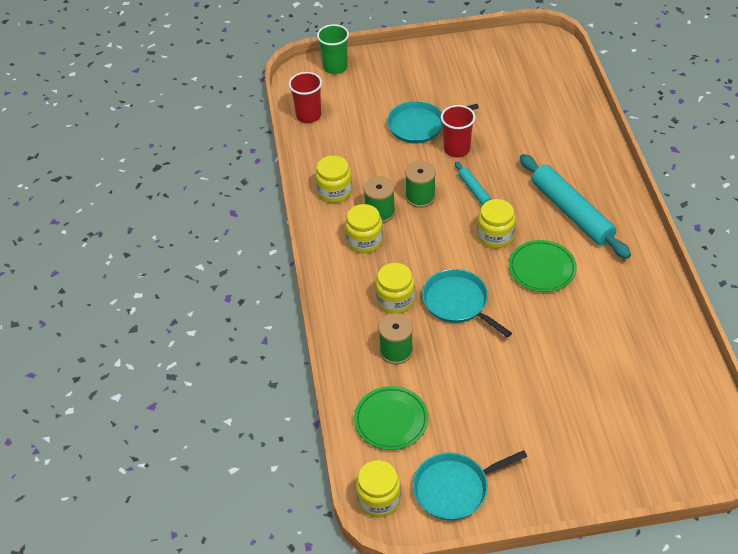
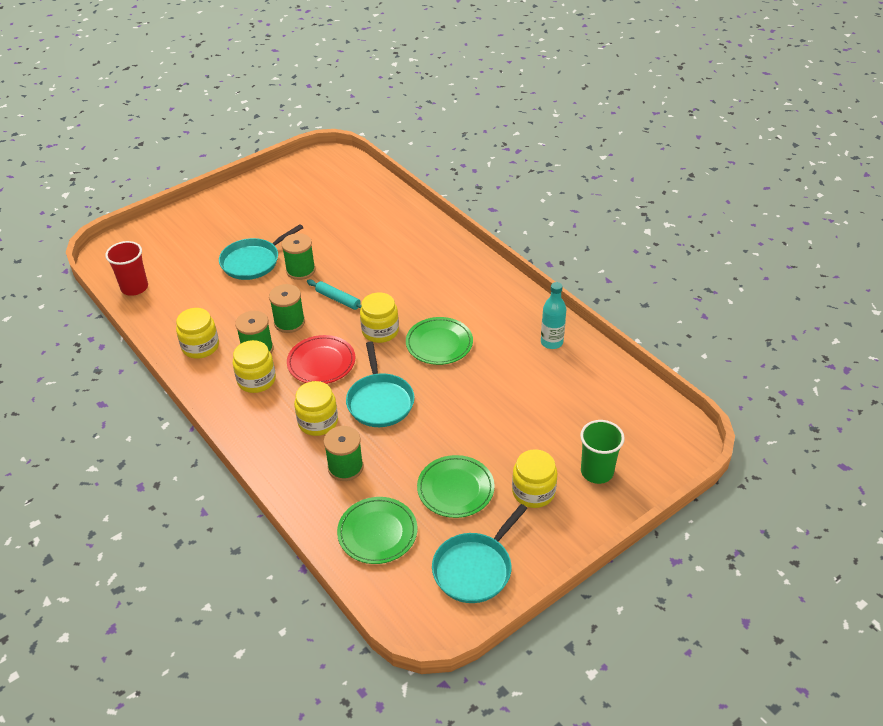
camera: 30 degrees left, 5 degrees down
green cup [317,24,349,74] -> green cup moved to [580,420,625,484]
yellow jar [356,460,401,517] -> yellow jar moved to [512,449,558,508]
turquoise pan [422,269,512,337] -> turquoise pan turned 120 degrees counterclockwise [346,342,415,427]
red cup [441,105,475,158] -> green spool [281,233,316,280]
turquoise rolling pin [520,154,631,259] -> none
none -> red plate [287,335,355,384]
none -> green plate [417,455,495,518]
none -> turquoise bottle [541,282,567,349]

